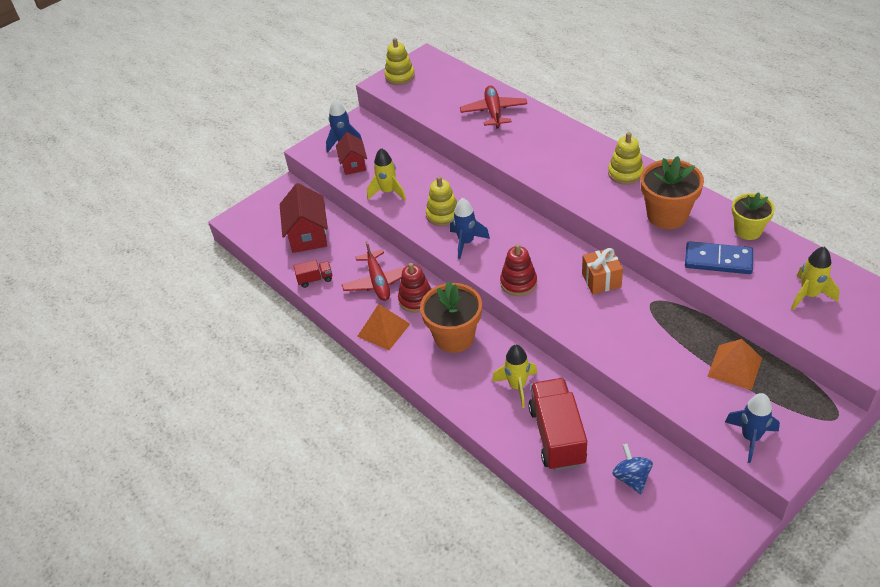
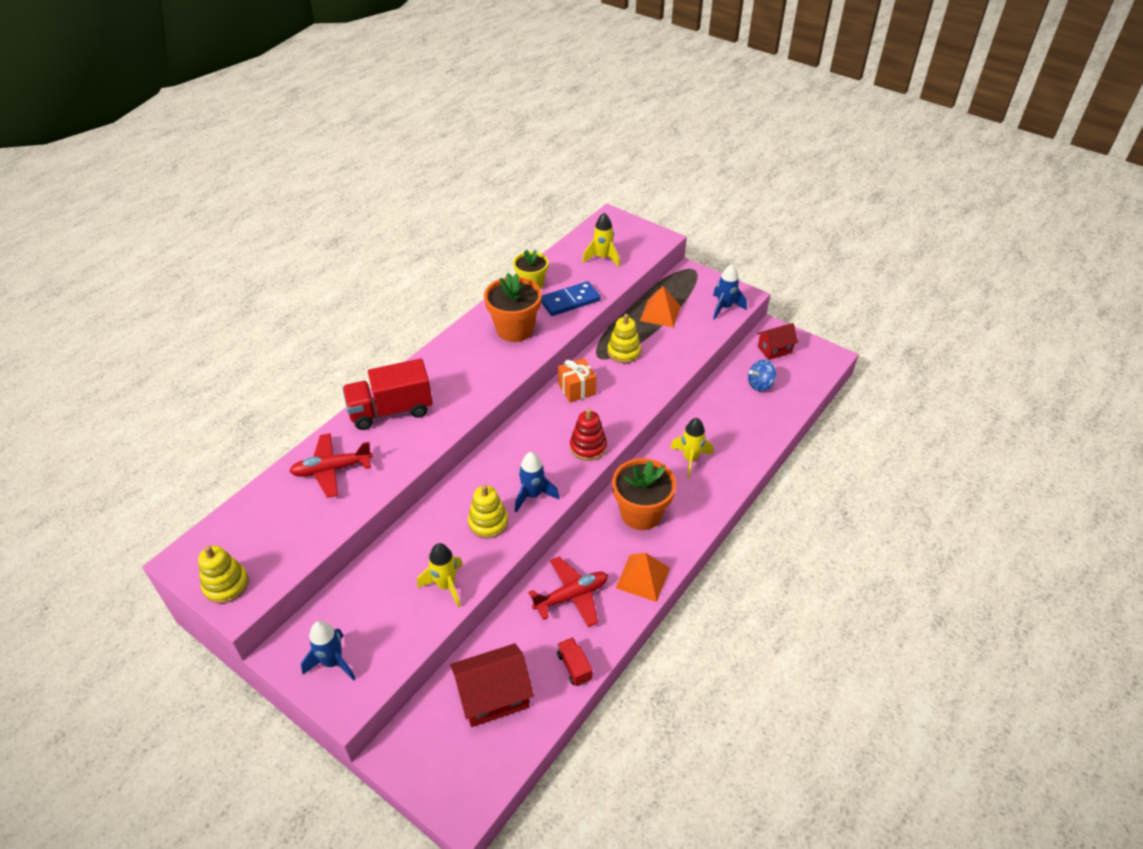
camera: 105 degrees left, 0 degrees up
red house [336,132,367,175] -> red house moved to [757,323,798,360]
red stacking toy [398,263,431,313] -> none
red truck [528,378,587,471] -> red truck moved to [342,358,433,430]
yellow stacking toy [608,132,644,185] -> yellow stacking toy moved to [607,314,641,363]
blue domino [685,241,753,274] -> blue domino turned 60 degrees clockwise [541,281,601,316]

